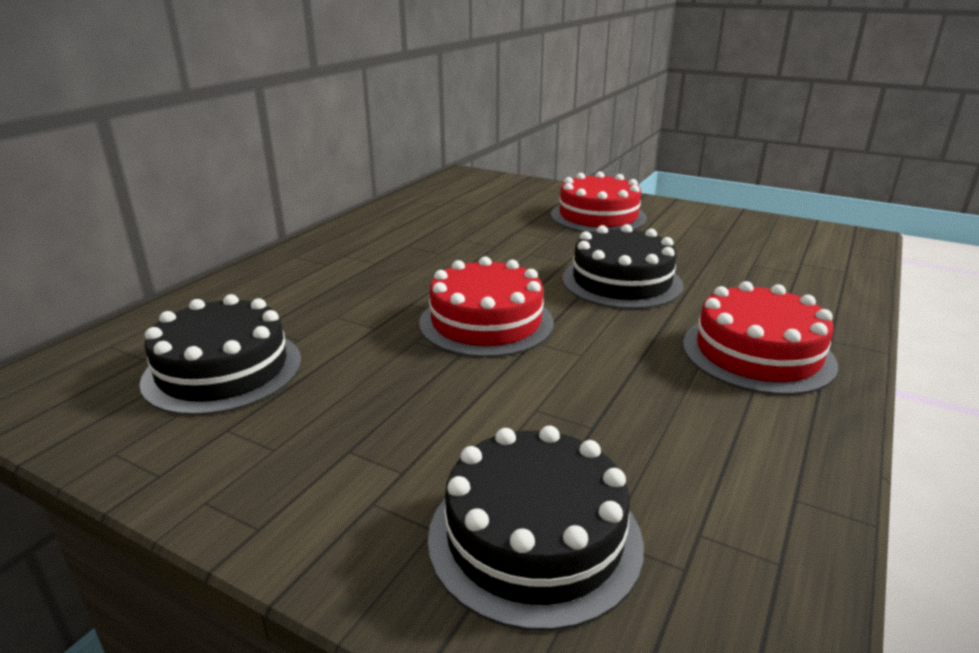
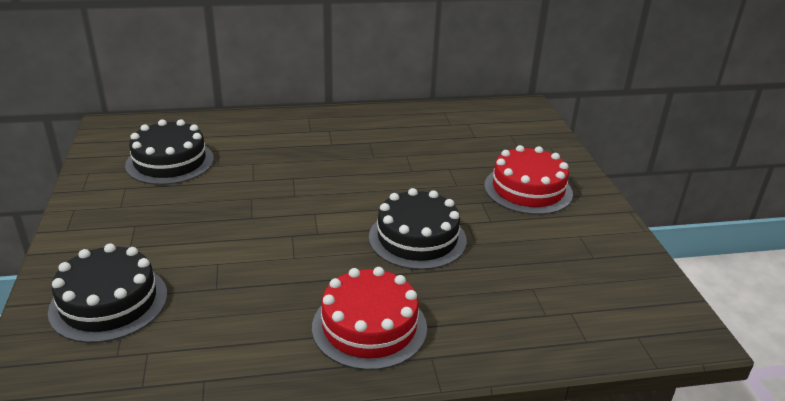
camera: 50 degrees right, 5 degrees up
red cake [419,256,554,358] -> none

